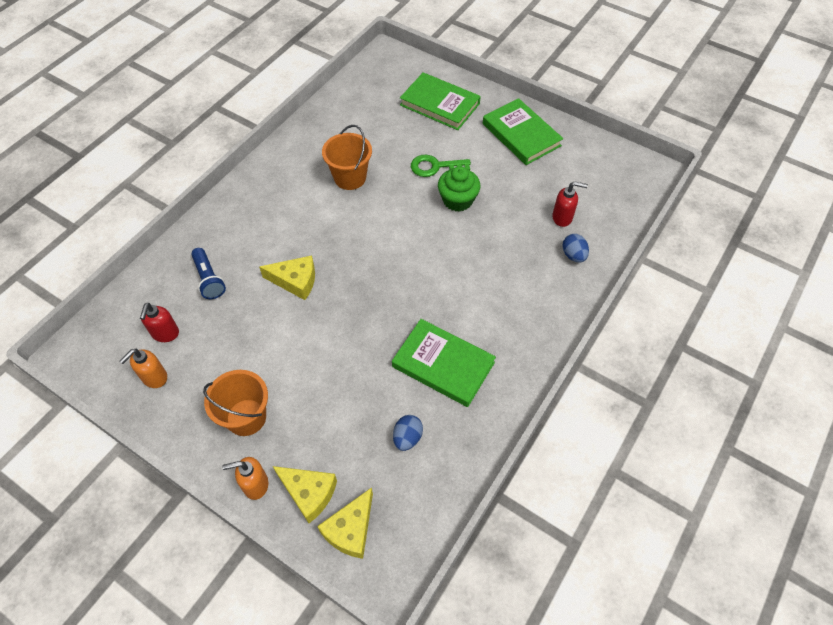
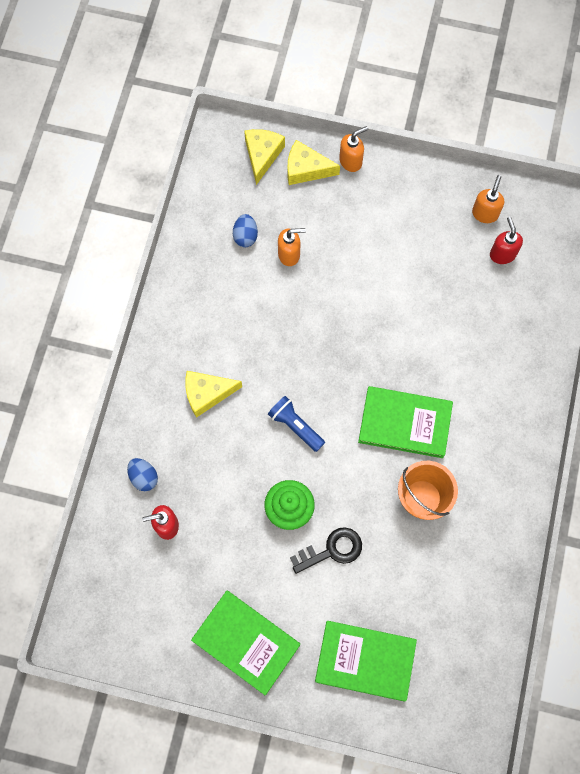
camera: 160 degrees right, 15 degrees up
blue flashlight [191,248,226,299] -> blue flashlight moved to [268,396,325,452]
orange bucket [203,370,268,436] -> none
yellow cheese [259,255,315,300] -> yellow cheese moved to [185,371,242,418]
green book [392,319,496,407] -> green book moved to [358,386,453,458]
green key [411,155,471,177] -> black key [290,527,362,574]
none -> orange soap dispenser [278,228,306,266]

